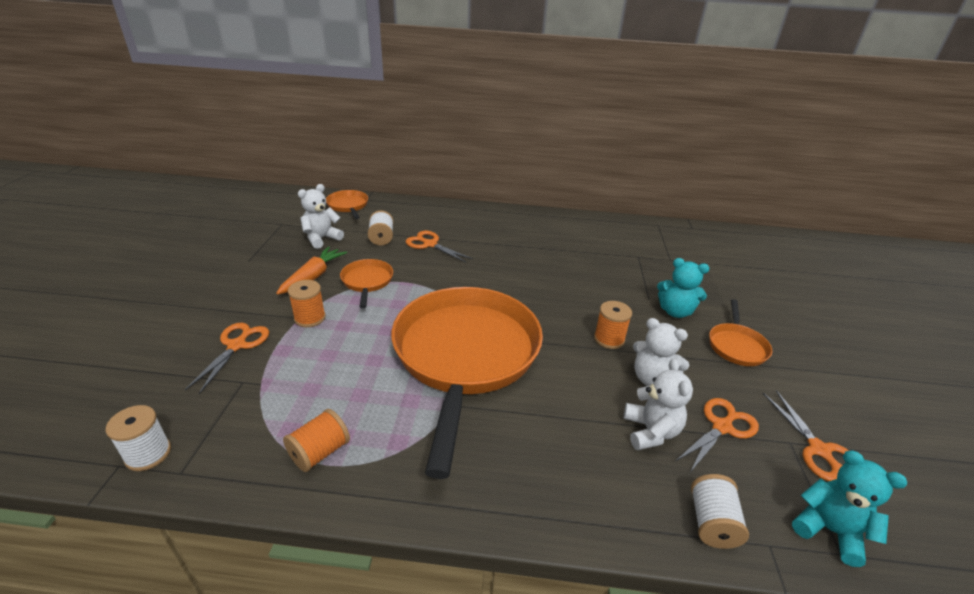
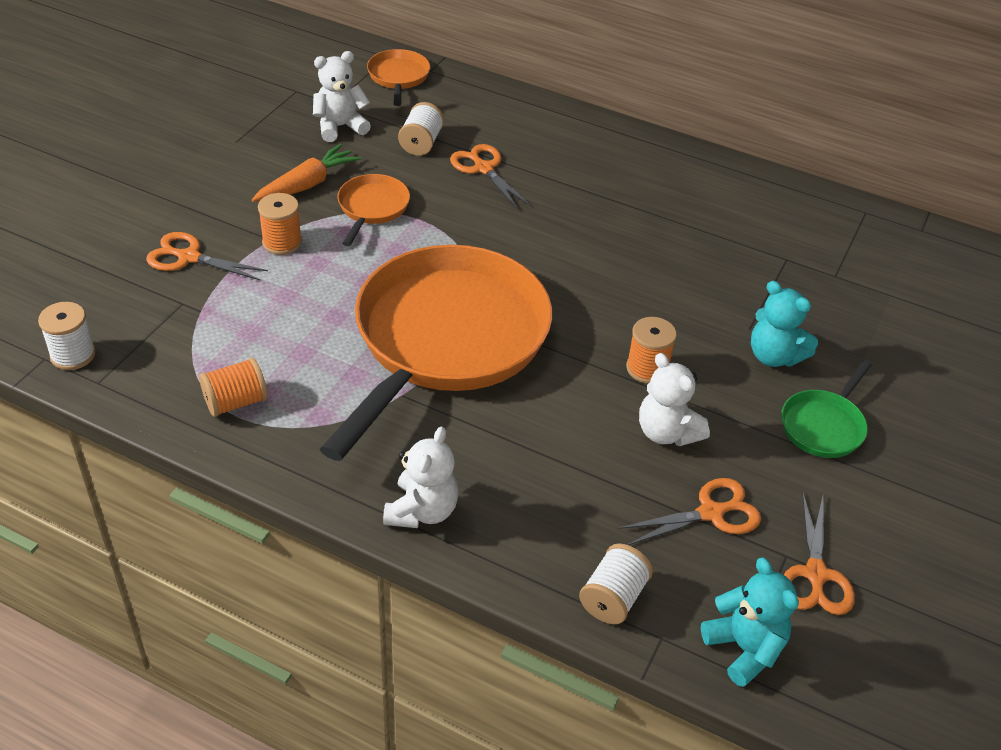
camera: 20 degrees right, 10 degrees up
orange scissors [185,323,269,394] -> orange scissors turned 105 degrees counterclockwise [146,232,268,280]
white teddy bear [624,359,693,450] -> white teddy bear moved to [383,426,459,528]
orange pan [709,299,773,366] -> green pan [781,360,871,458]

